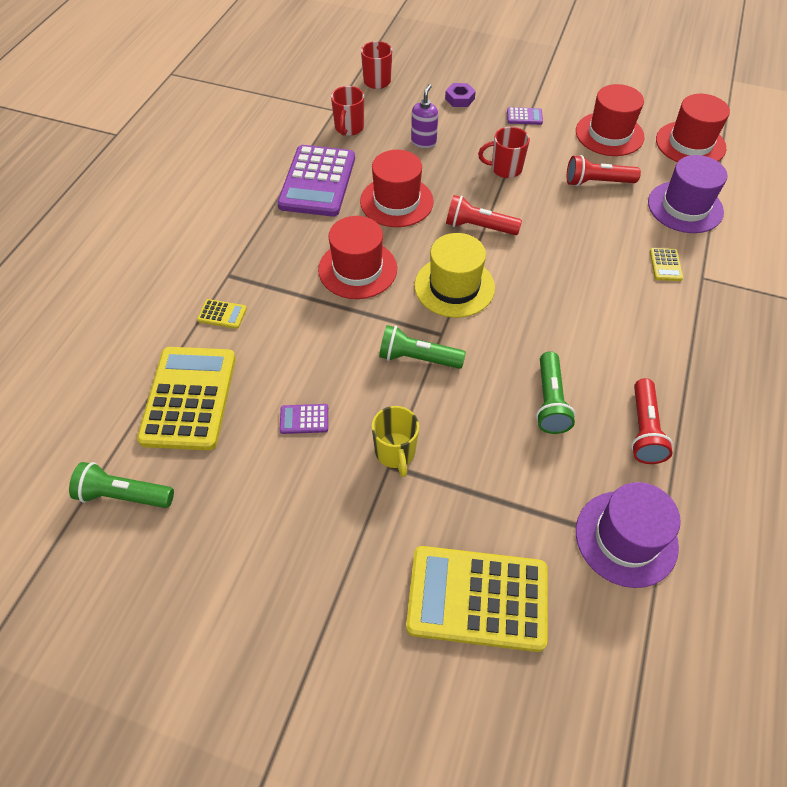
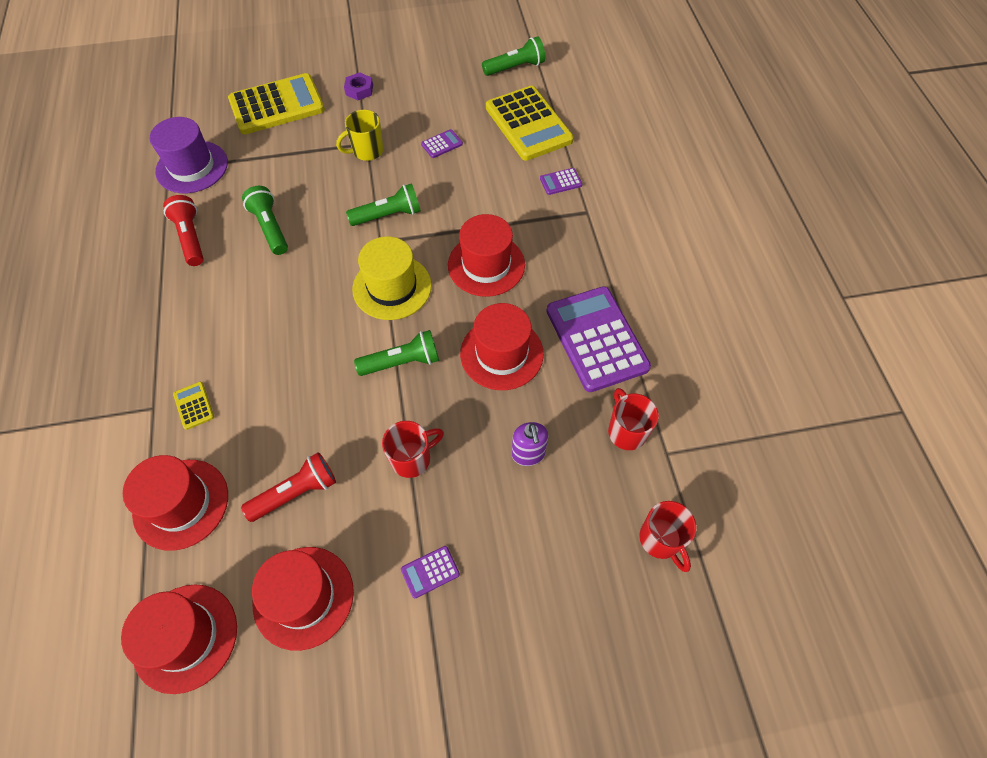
camera: 150 degrees right, 5 degrees up
yellow calculator [197,299,247,329] -> purple calculator [540,168,582,195]
yellow mug [371,406,419,477] -> yellow mug turned 75 degrees counterclockwise [336,110,384,161]
purple nut [445,83,476,107] -> purple nut moved to [344,72,373,100]
red flashlight [446,195,522,235] -> green flashlight [354,330,439,376]
purple hat [648,155,727,233] -> red hat [123,455,228,551]

